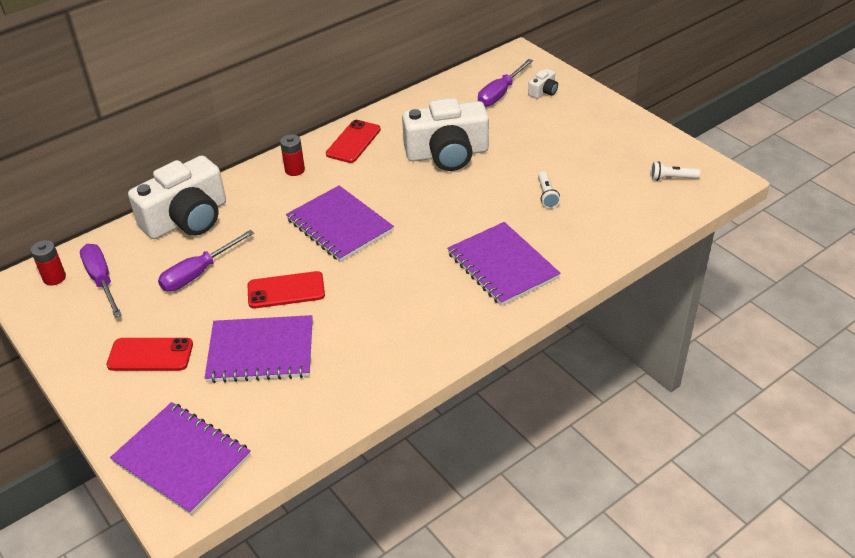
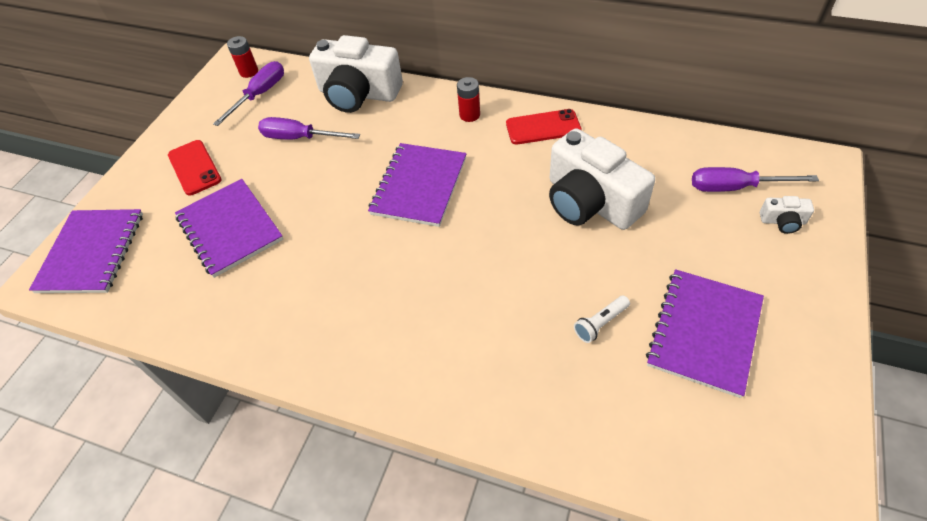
camera: 60 degrees right, 10 degrees up
red phone [247,271,325,308] -> none
purple notebook [447,222,561,306] -> purple notebook moved to [646,269,764,398]
white flashlight [651,161,700,181] -> none

